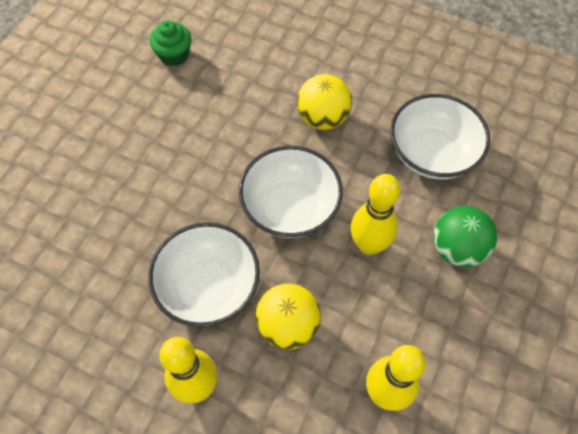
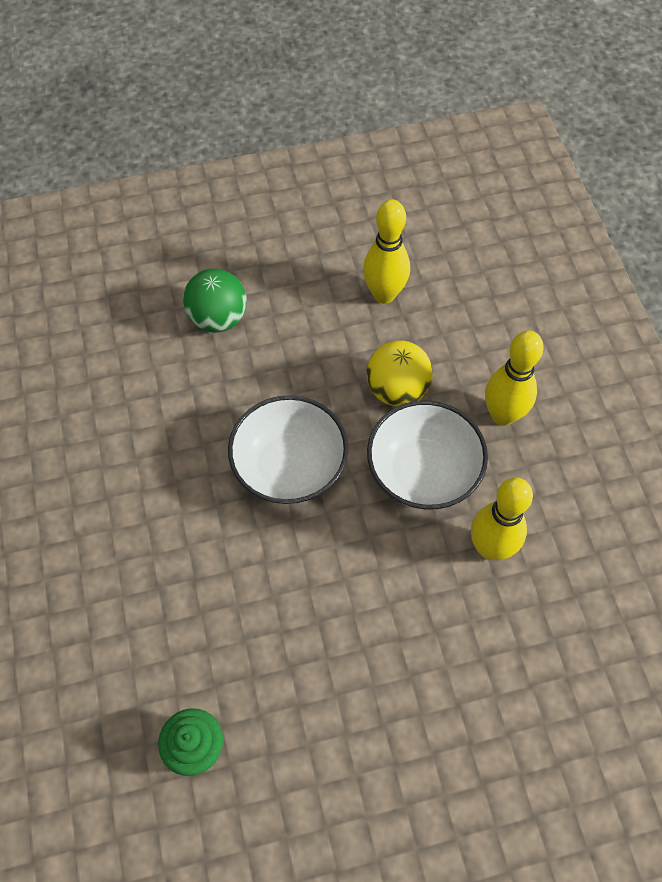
camera: 130 degrees left, 0 degrees up
yellow ball [297,74,352,130] -> none
yellow bowling pin [351,174,400,255] -> yellow bowling pin moved to [471,477,533,560]
white bowl [390,94,490,180] -> none

